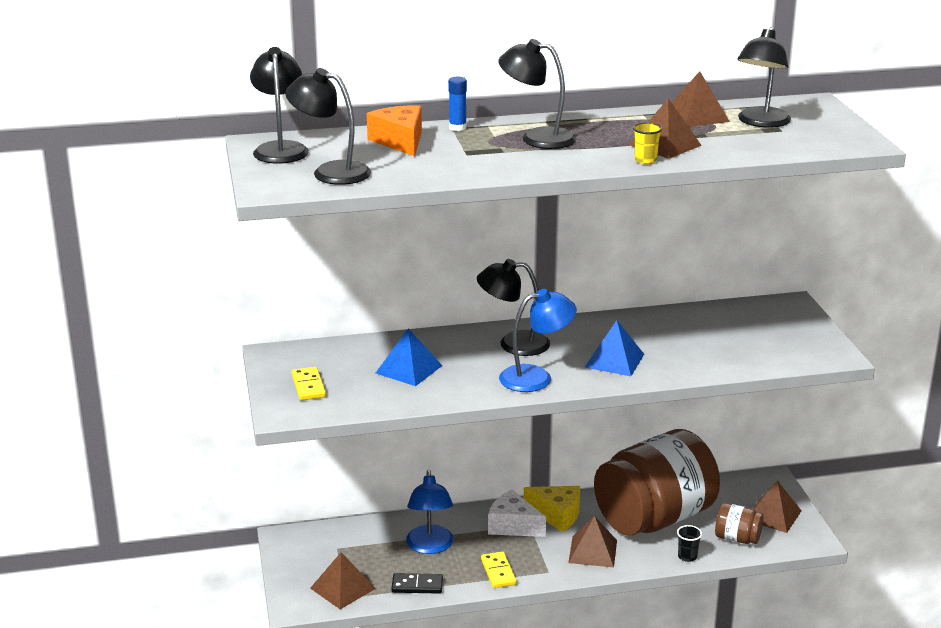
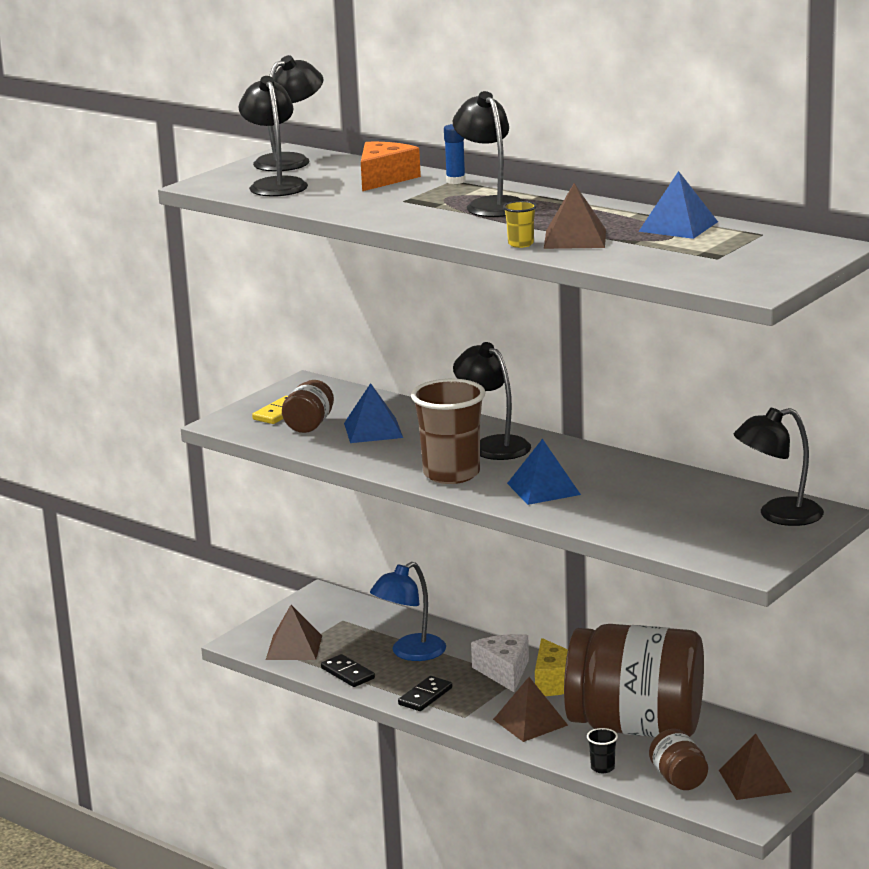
camera: 50 degrees right, 5 degrees down
yellow domino [481,552,517,588] -> black domino [398,676,452,711]
blue lamp [499,289,577,392] -> brown cup [411,379,486,484]
brown pyramid [671,71,730,127] -> blue pyramid [638,171,718,239]
black lamp [738,27,791,128] -> black lamp moved to [734,408,824,526]
none -> brown jar [282,380,334,433]

